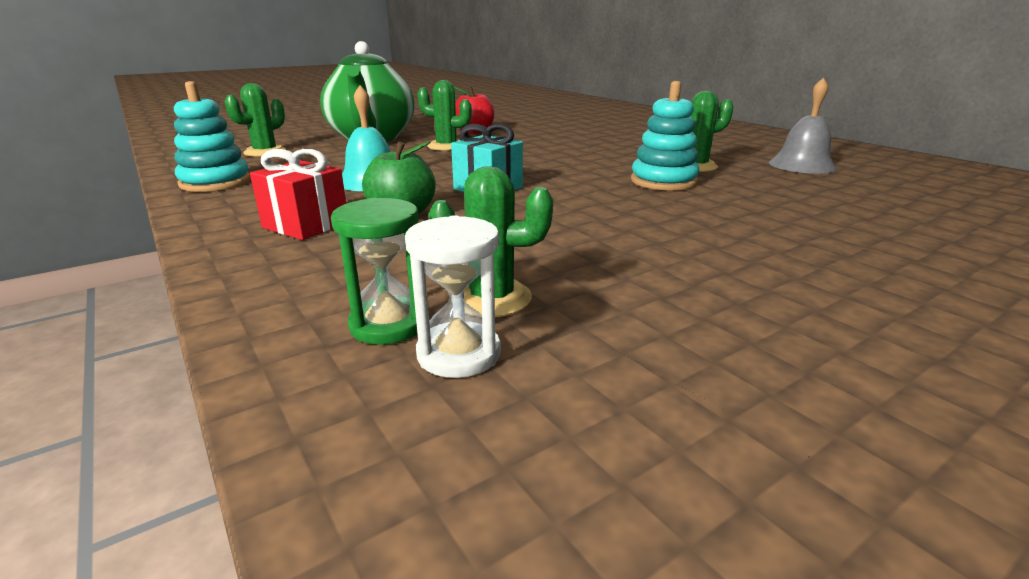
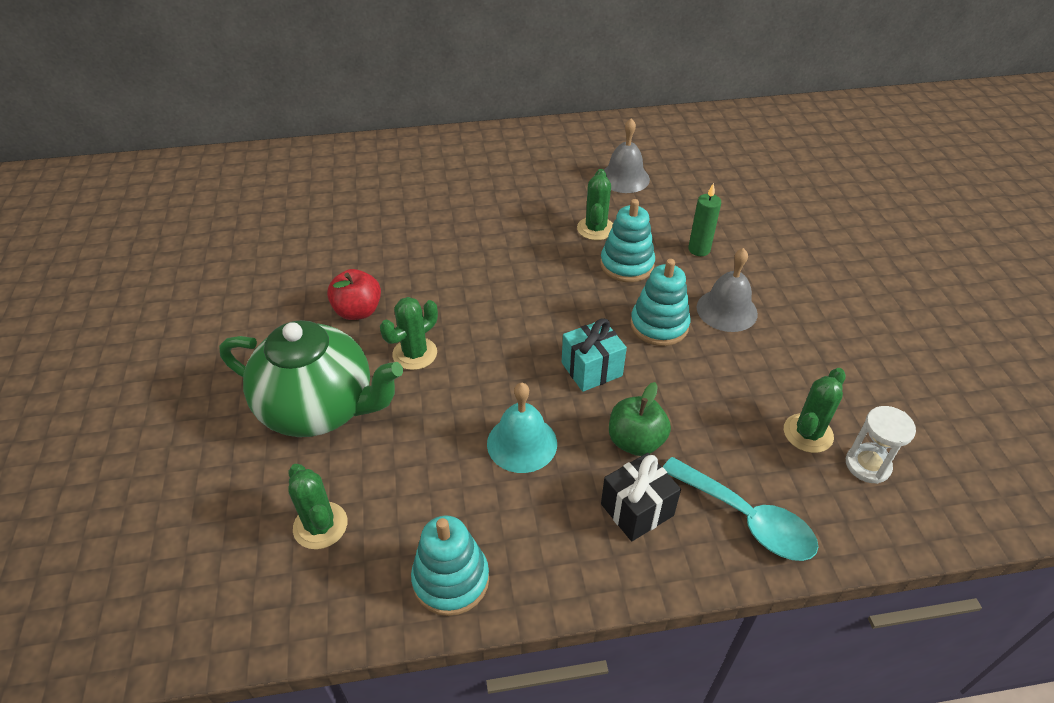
camera: 65 degrees left, 20 degrees up
red gift [250,149,346,240] -> black gift [601,453,681,541]
green hourglass [331,198,418,345] -> none
none -> turquoise stacking toy [630,259,690,346]
none -> turquoise spoon [663,457,818,561]
none -> green candle [688,183,721,256]
none -> grey bell [697,248,758,332]

